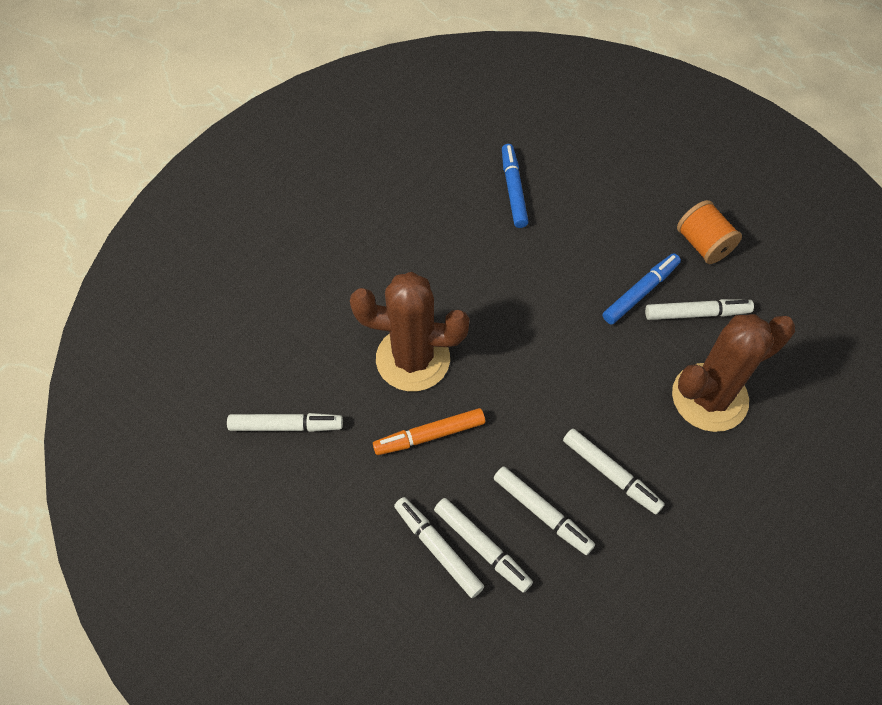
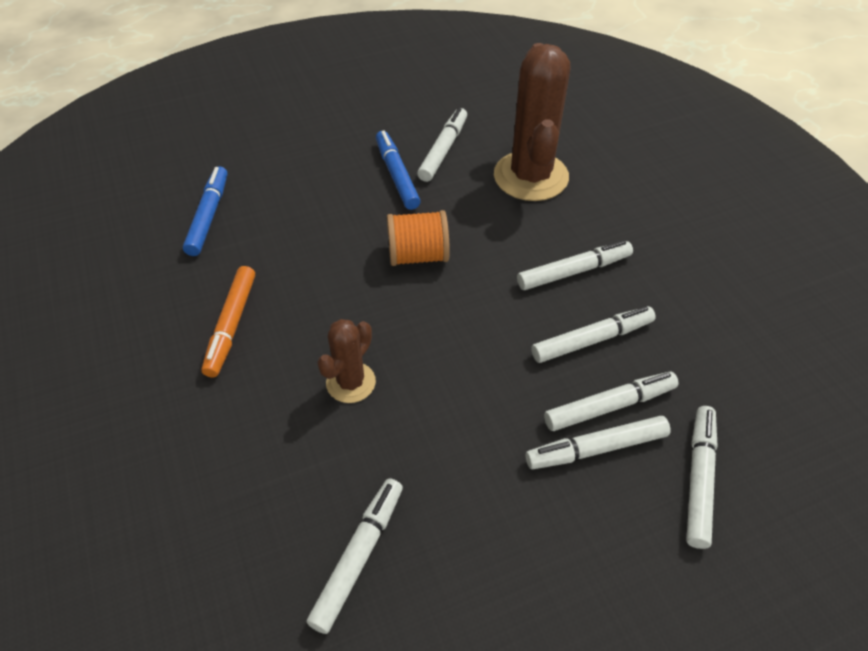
camera: 65 degrees left, 10 degrees down
brown cactus [350,272,470,391] -> brown cactus [317,319,376,403], size x0.52
orange marker [373,408,485,455] -> orange marker moved to [201,266,255,378]
blue marker [502,144,529,228] -> blue marker turned 75 degrees clockwise [183,166,227,256]
orange spool [677,200,742,264] -> orange spool moved to [387,210,450,266]
none -> white marker [686,406,718,549]

